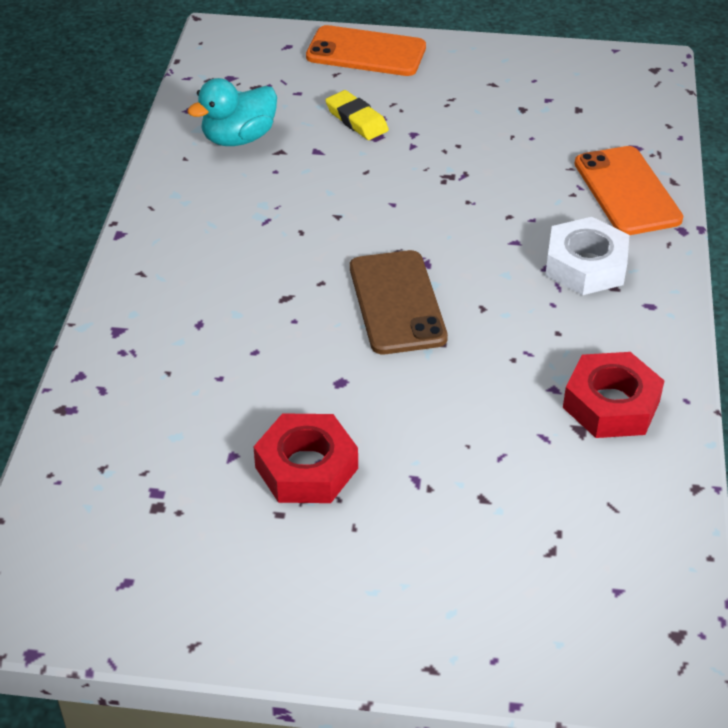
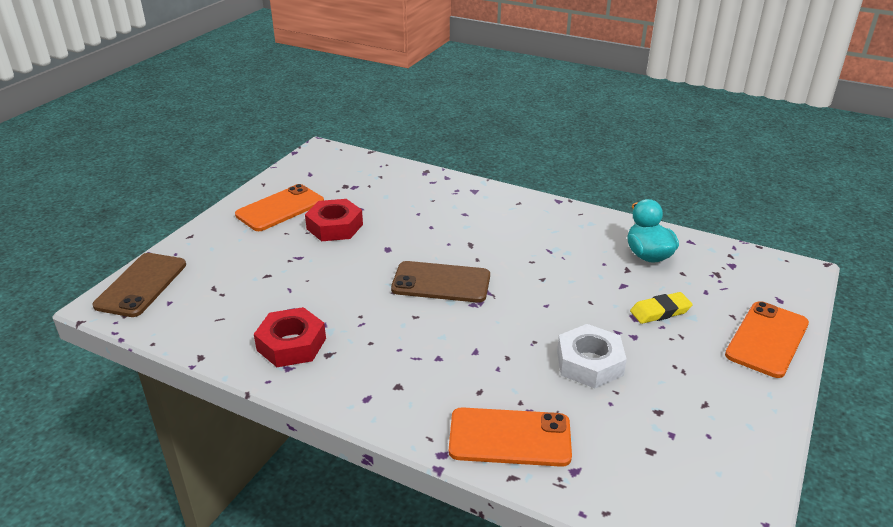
camera: 110 degrees right, 10 degrees down
white nut [545,217,629,295] -> white nut moved to [557,324,627,388]
none -> brown phone [93,253,186,317]
none -> orange phone [235,184,324,231]

